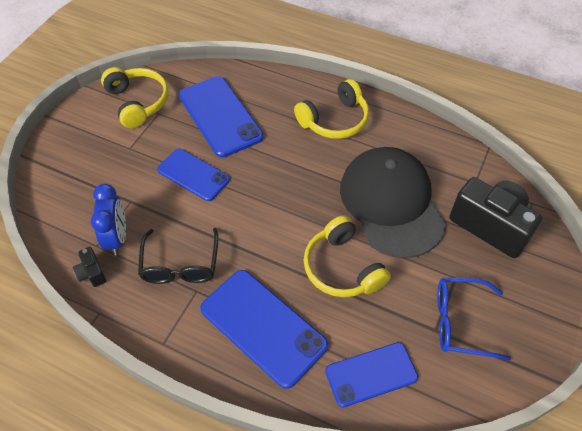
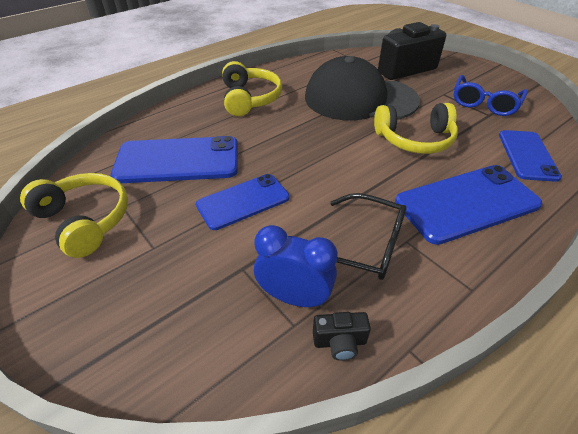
camera: 65 degrees left, 10 degrees down
yellow headphones [101,67,169,128] -> yellow headphones turned 45 degrees clockwise [20,173,128,258]

